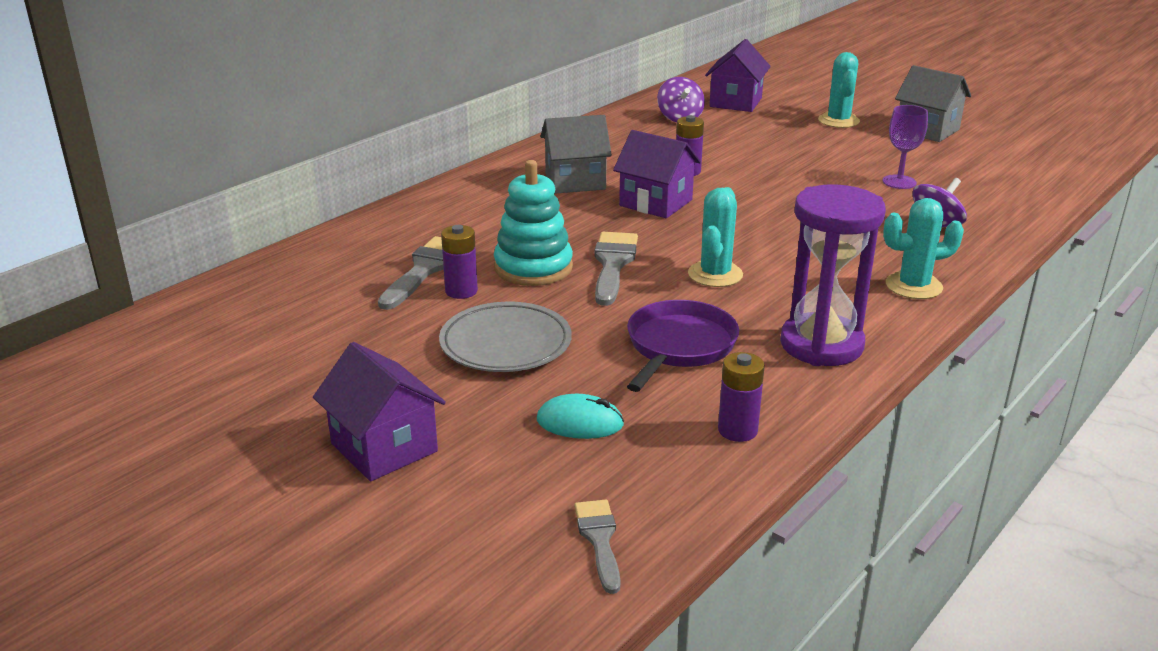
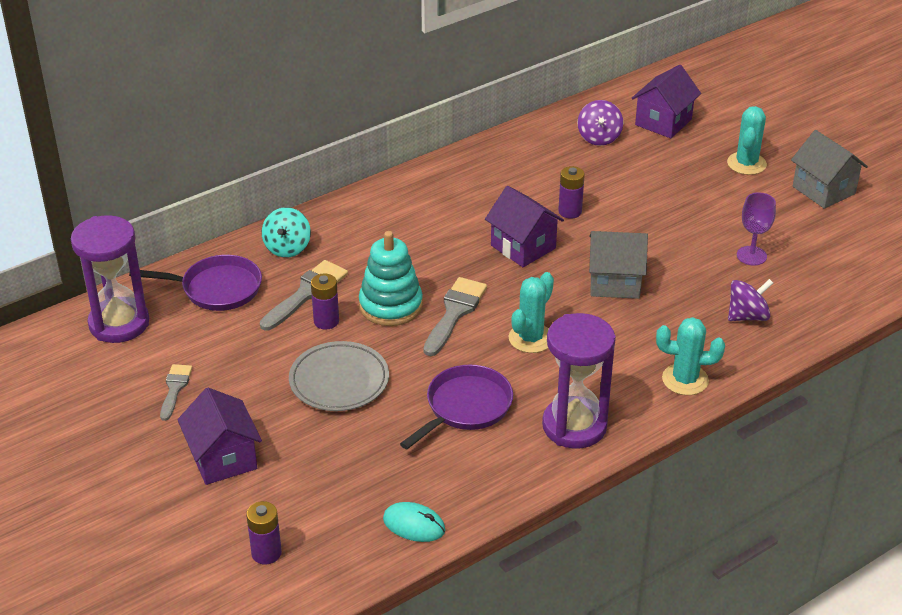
camera: 15 degrees right, 10 degrees up
turquoise mouse [537,394,624,439] -> turquoise mouse moved to [383,502,445,542]
grey house [540,115,612,194] -> grey house moved to [589,231,648,299]
grey brush [574,500,621,594] -> grey brush moved to [160,364,192,421]
purple battery [718,352,765,442] -> purple battery moved to [246,501,282,565]
none -> purple hourglass [71,215,149,343]
none -> purple pan [129,255,262,311]
none -> turquoise spinning top [262,207,311,257]

